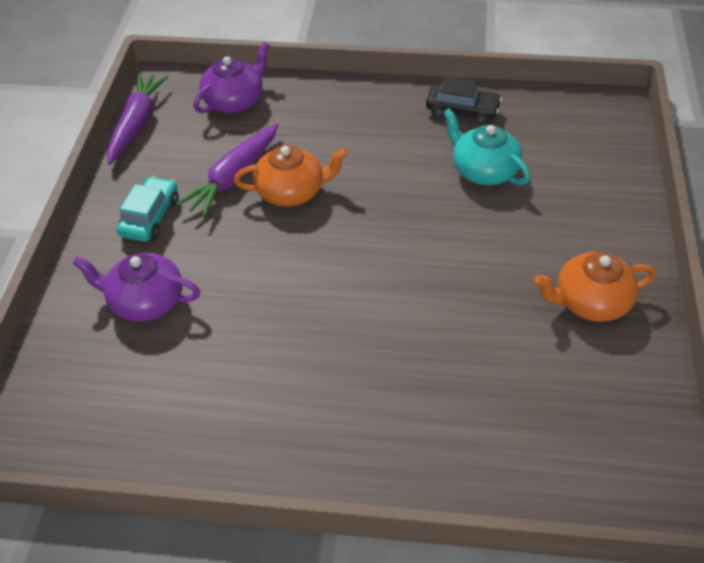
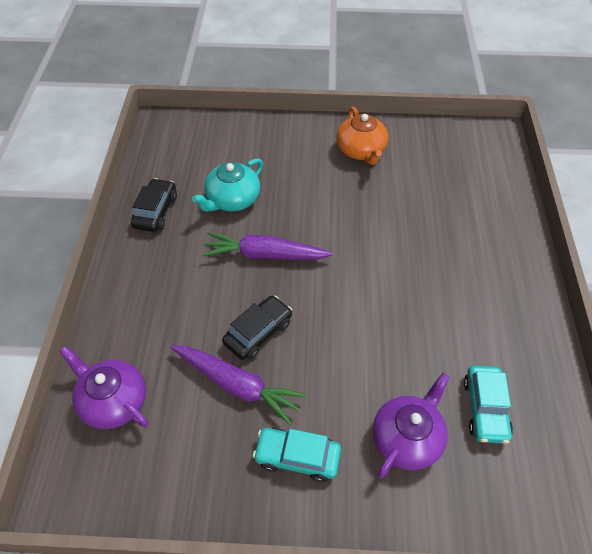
camera: 95 degrees left, 5 degrees up
purple teapot [72,253,200,322] -> purple teapot turned 150 degrees counterclockwise [373,373,450,478]
purple carrot [107,73,168,165] -> purple carrot moved to [203,232,333,260]
orange teapot [234,145,348,207] -> black car [222,295,292,360]
none -> turquoise car [464,365,513,444]

